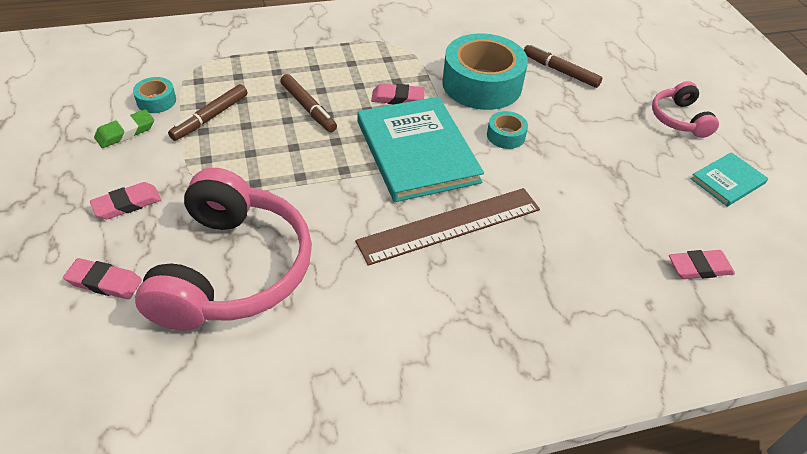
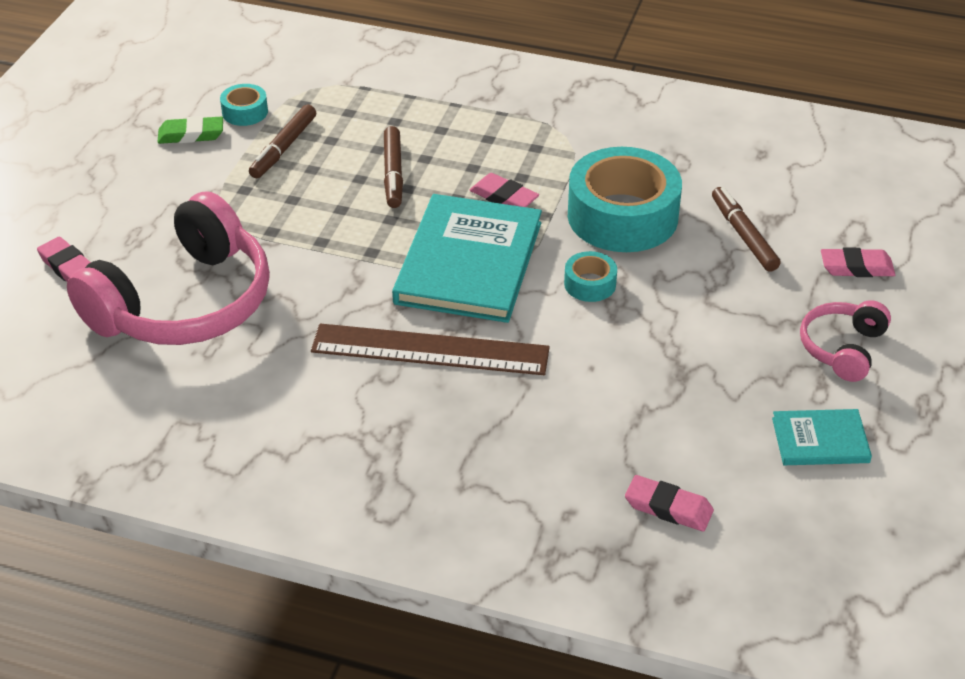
camera: 35 degrees right, 5 degrees down
pink eraser [90,182,161,219] -> pink eraser moved to [821,248,895,277]
brown marker [168,84,247,141] -> brown marker turned 45 degrees counterclockwise [249,105,316,178]

